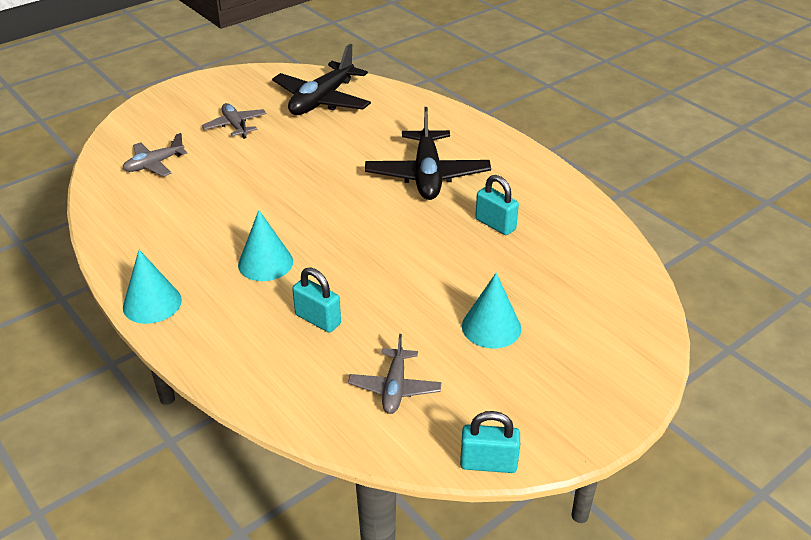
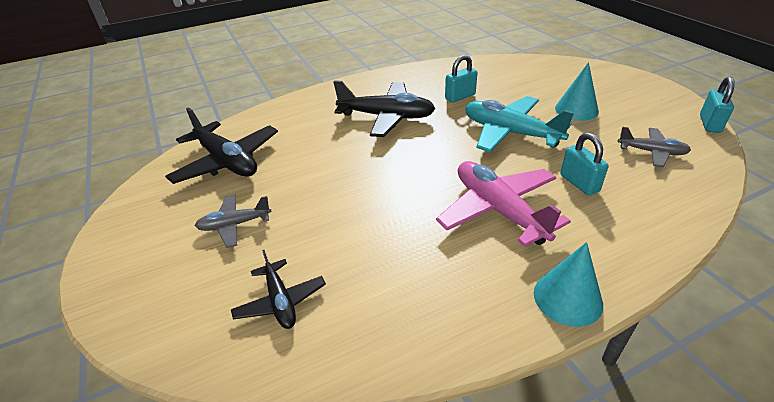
camera: 75 degrees left, 0 degrees up
grey plane [123,133,187,177] -> black plane [231,250,326,329]
turquoise cone [238,210,293,281] -> pink plane [436,161,571,247]
turquoise padlock [292,267,341,333] -> turquoise padlock turned 75 degrees counterclockwise [560,133,609,195]
none -> turquoise plane [465,96,574,152]

